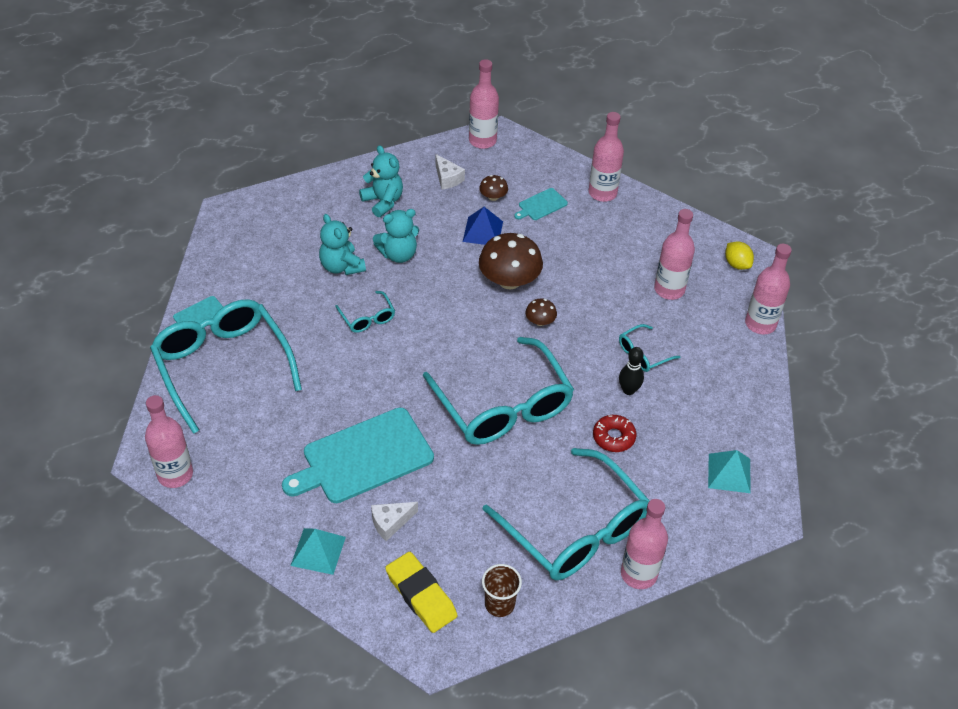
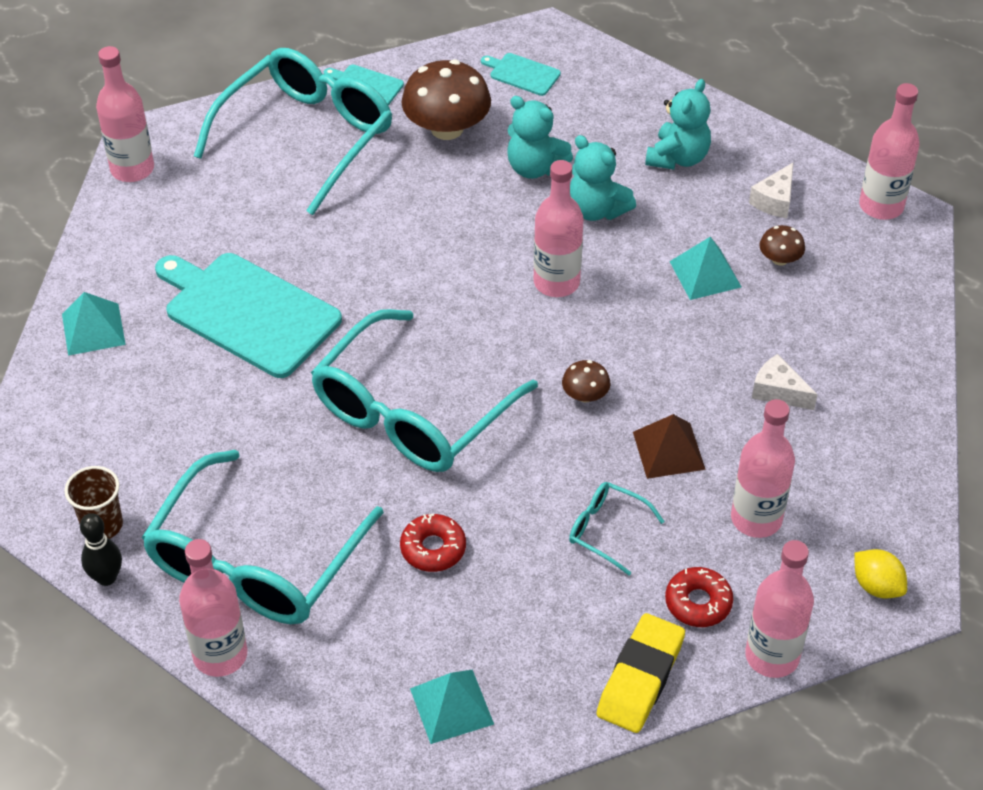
camera: 65 degrees right, 0 degrees up
turquoise teddy bear [319,214,366,275] -> turquoise teddy bear turned 90 degrees counterclockwise [507,96,573,179]
turquoise glasses [335,291,395,333] -> none
white cheese [371,502,418,541] -> white cheese moved to [752,354,818,410]
yellow eraser [385,552,458,633] -> yellow eraser moved to [597,613,685,733]
blue pyramid [463,207,503,245] -> turquoise pyramid [669,237,741,300]
brown mushroom [479,233,543,290] -> brown mushroom moved to [402,60,491,140]
turquoise cutting board [514,188,568,220] -> turquoise cutting board moved to [481,53,561,96]
pink bottle [588,112,624,202] -> pink bottle moved to [534,160,584,297]
black bowling pin [619,347,644,395] -> black bowling pin moved to [80,513,122,586]
yellow lemon [725,242,754,270] -> yellow lemon turned 75 degrees counterclockwise [854,549,907,599]
none -> brown pyramid [633,414,706,479]
none -> red donut [665,567,733,627]

